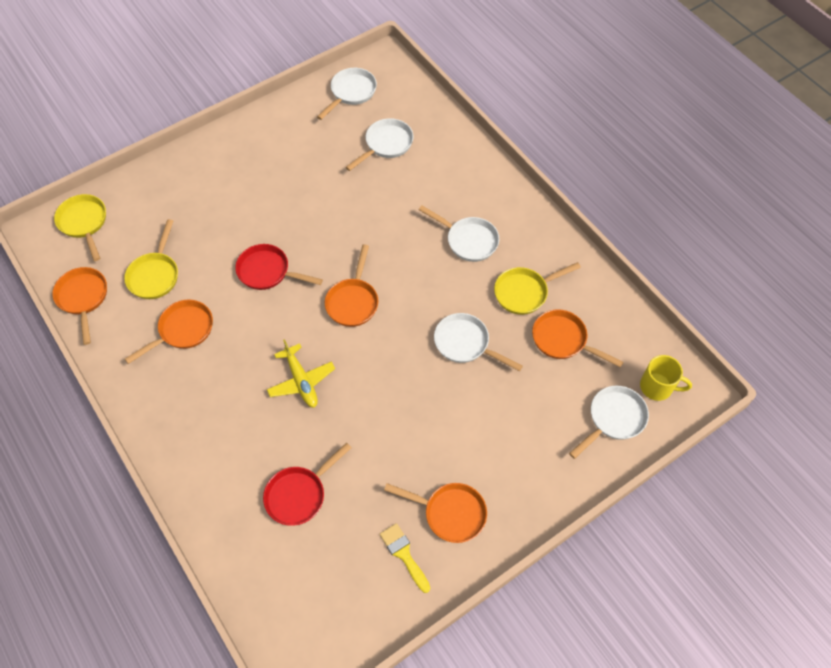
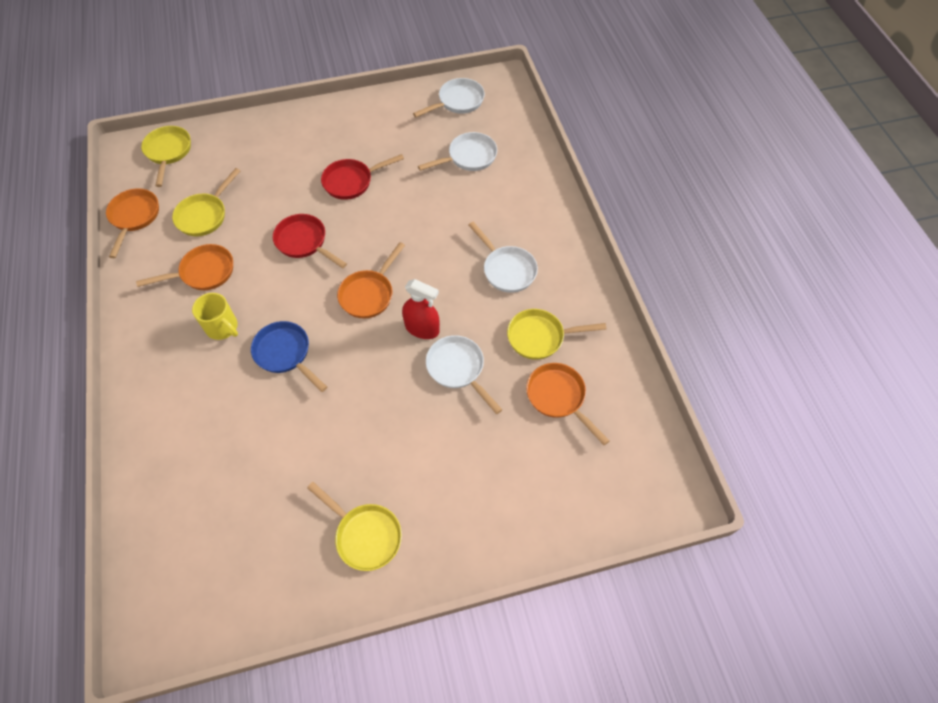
camera: 20 degrees right, 0 degrees up
red pan [263,442,352,526] -> red pan moved to [321,154,404,200]
yellow plane [267,339,335,408] -> blue pan [251,321,327,392]
yellow brush [380,523,430,593] -> none
orange pan [384,483,487,543] -> yellow pan [307,482,402,571]
white pan [569,386,649,459] -> none
yellow mug [640,355,692,401] -> yellow mug moved to [192,293,238,340]
none -> red spray bottle [402,279,440,339]

